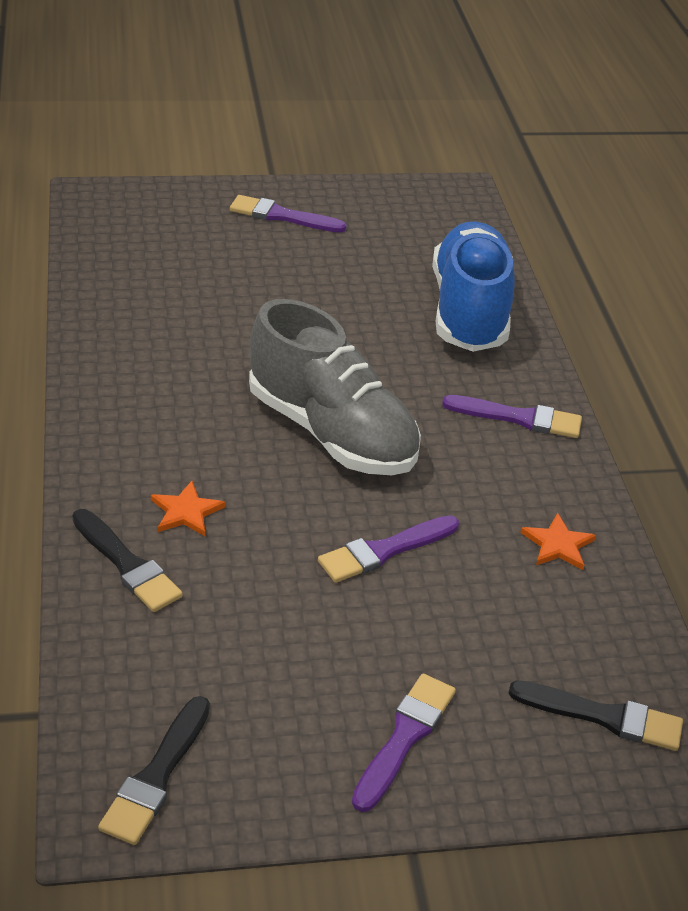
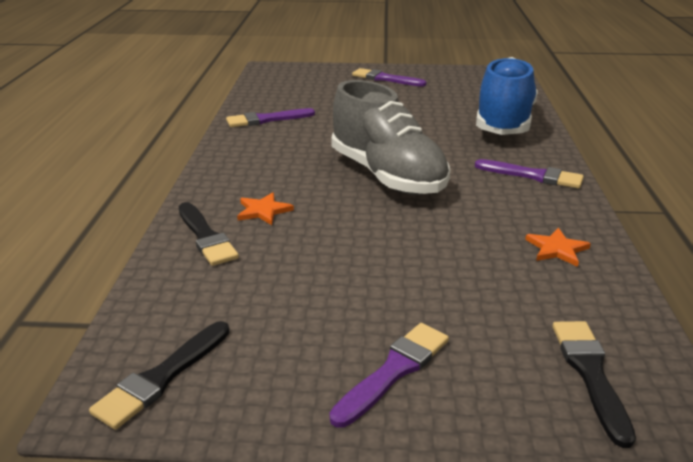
camera: 15 degrees right, 10 degrees down
purple brush [318,515,459,583] -> purple brush moved to [226,108,315,127]
black brush [508,680,683,751] -> black brush turned 120 degrees counterclockwise [552,321,636,448]

